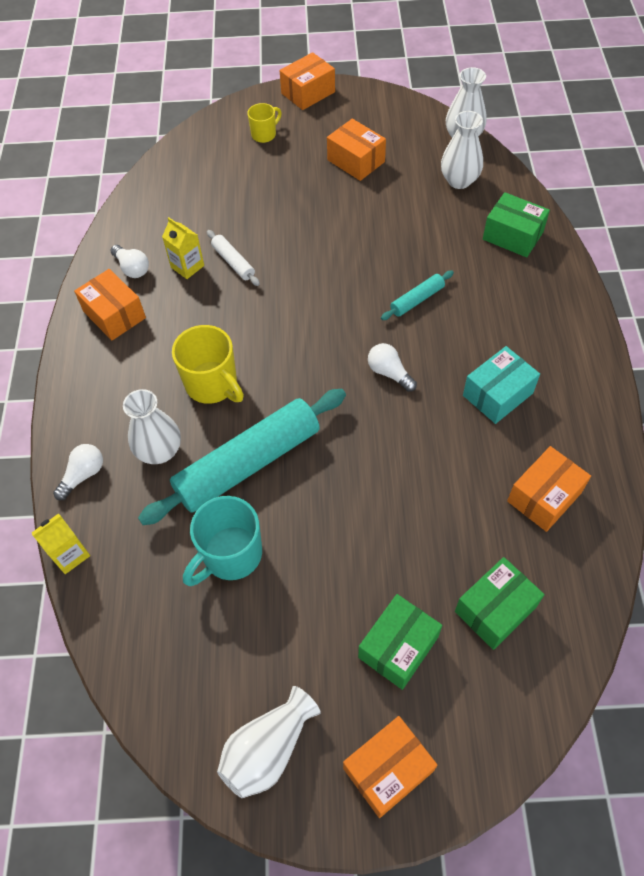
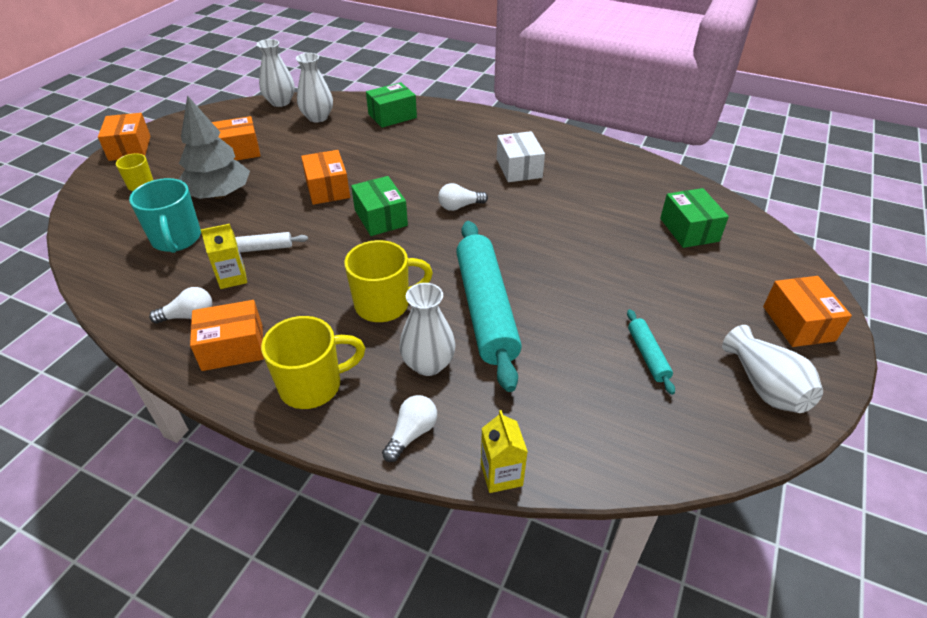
camera: 65 degrees left, 15 degrees down
white light bulb [53,444,103,500] -> white light bulb turned 60 degrees clockwise [382,395,437,462]
turquoise mug [183,496,262,586] -> turquoise mug moved to [129,178,201,253]
green box [358,594,442,690] -> green box moved to [351,176,408,236]
turquoise rolling pin [381,271,454,320] -> turquoise rolling pin moved to [627,309,675,395]
turquoise box [463,346,540,424] -> white box [497,131,545,182]
orange box [507,446,591,532] -> orange box moved to [301,150,350,205]
none -> grey tree [179,95,250,199]
none -> yellow mug [261,316,365,409]

